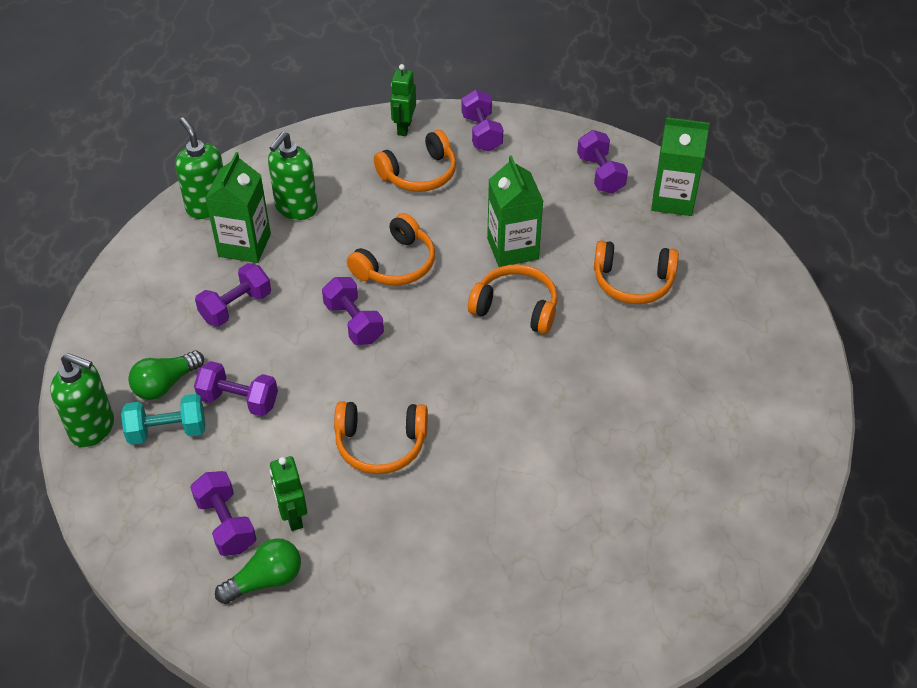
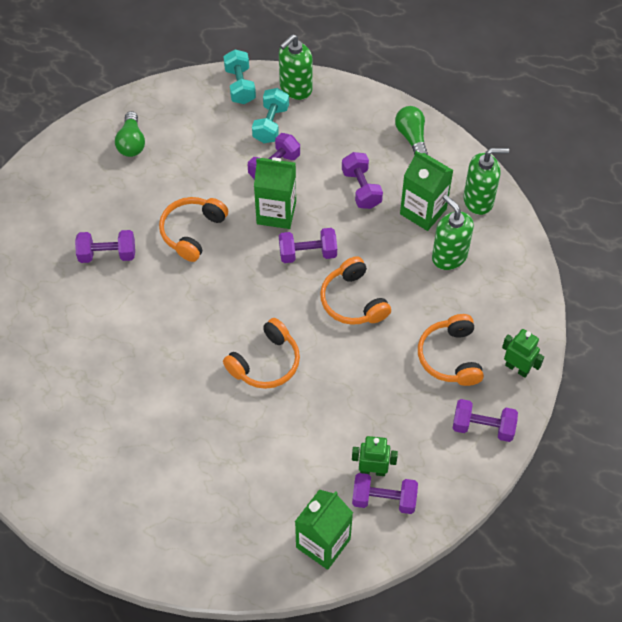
camera: 115 degrees right, 10 degrees up
green light bulb [128,350,204,400] -> green light bulb moved to [395,106,428,155]
purple dumbbell [190,471,256,556] -> purple dumbbell moved to [75,230,135,263]
green robot [270,456,307,531] -> green robot moved to [352,436,398,476]
green carton [487,156,543,267] -> green carton moved to [254,158,296,229]
orange headphones [594,240,679,304] -> none
none -> turquoise dumbbell [223,50,256,104]

